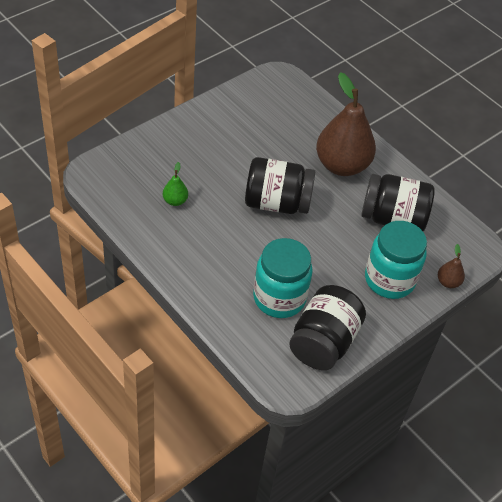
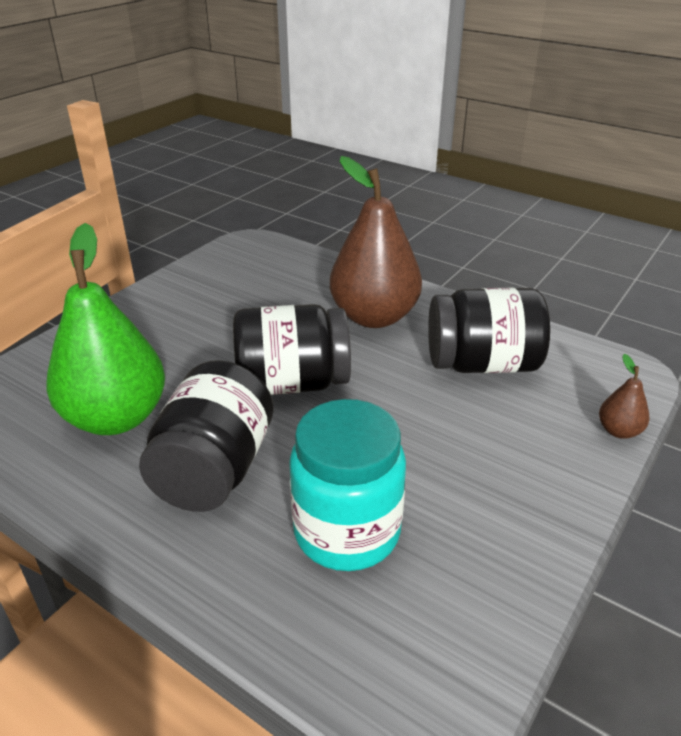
camera: 10 degrees left, 15 degrees down
green pear [163,162,188,206] -> green pear [46,223,165,435], size x2.39
black jar [289,285,366,370] -> black jar moved to [139,360,273,512]
turquoise jar [365,221,427,299] -> none

